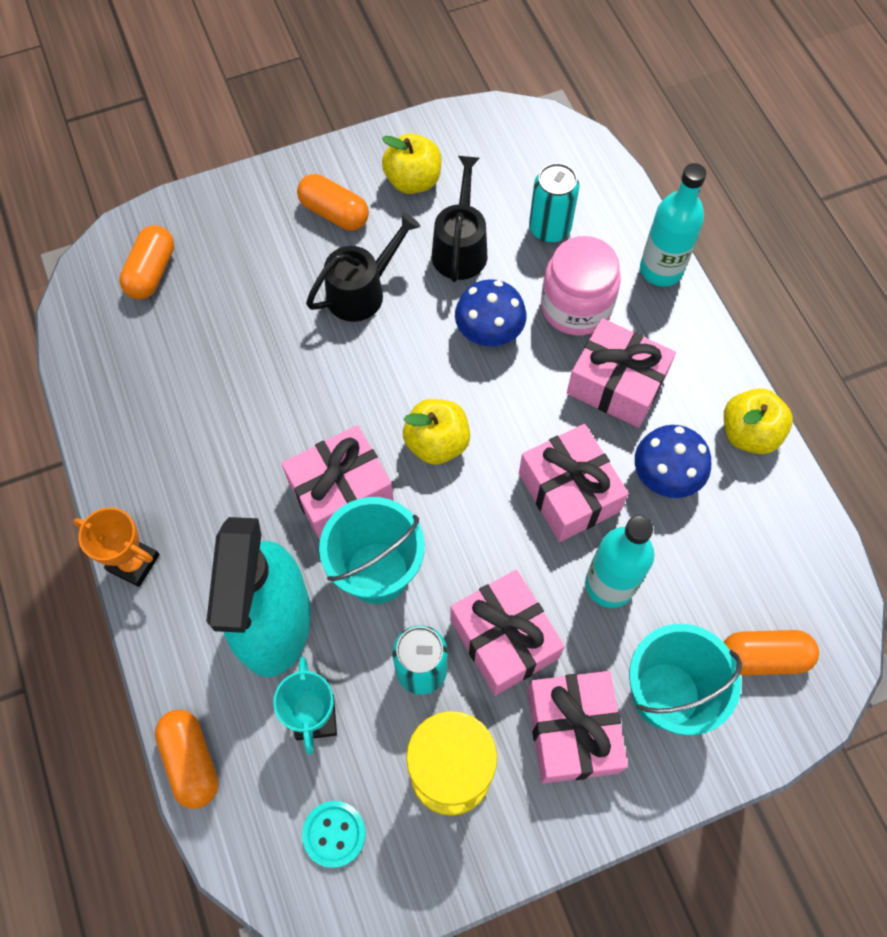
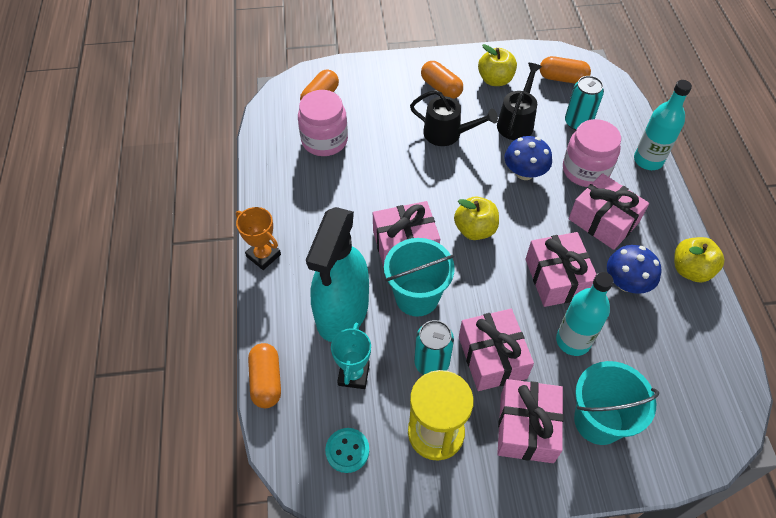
camera: 15 degrees right, 10 degrees down
black watering can [306,212,420,322] -> black watering can turned 45 degrees clockwise [410,90,498,146]
orange capsule [724,630,819,676] -> orange capsule moved to [540,56,591,84]
none -> pink jar [298,90,348,156]

